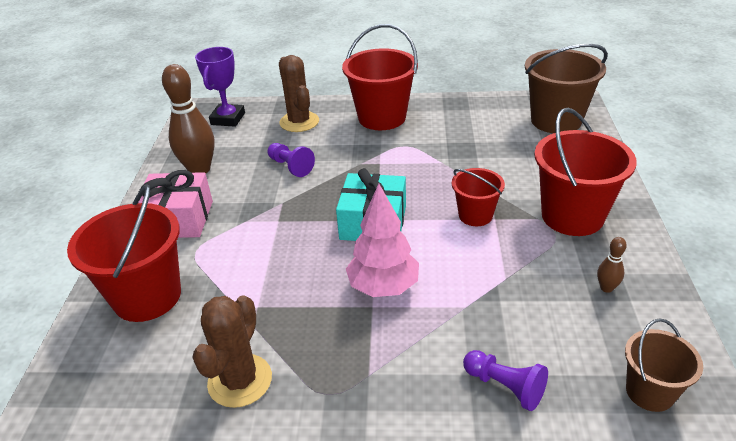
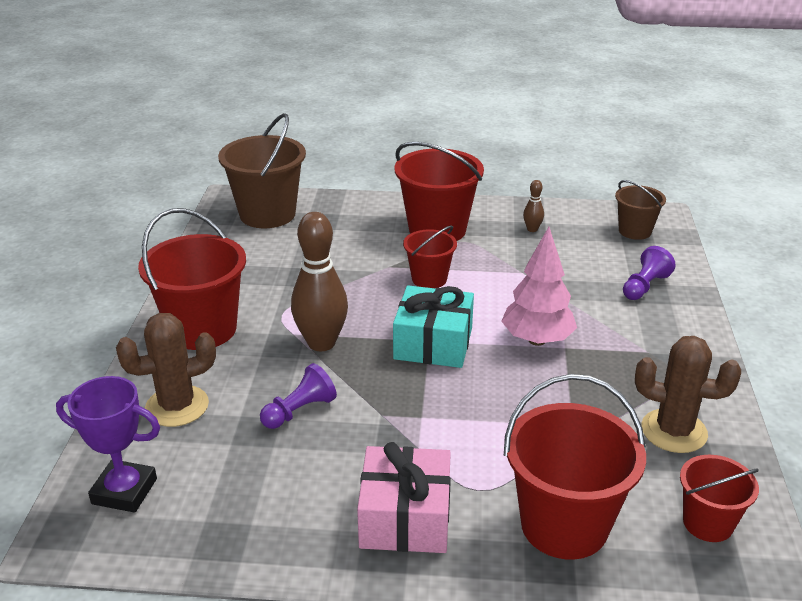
camera: 90 degrees left, 5 degrees down
brown bowling pin [162,64,215,173] -> brown bowling pin moved to [291,212,348,351]
none -> red bucket [680,455,759,542]

